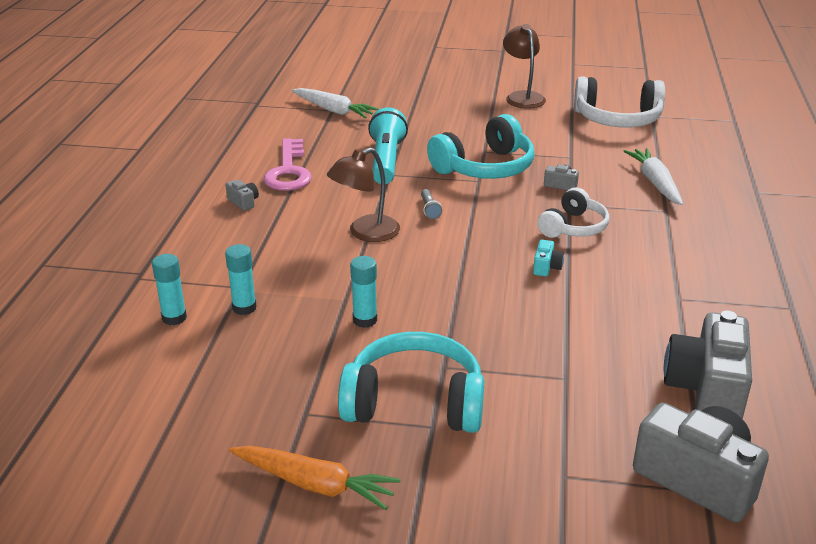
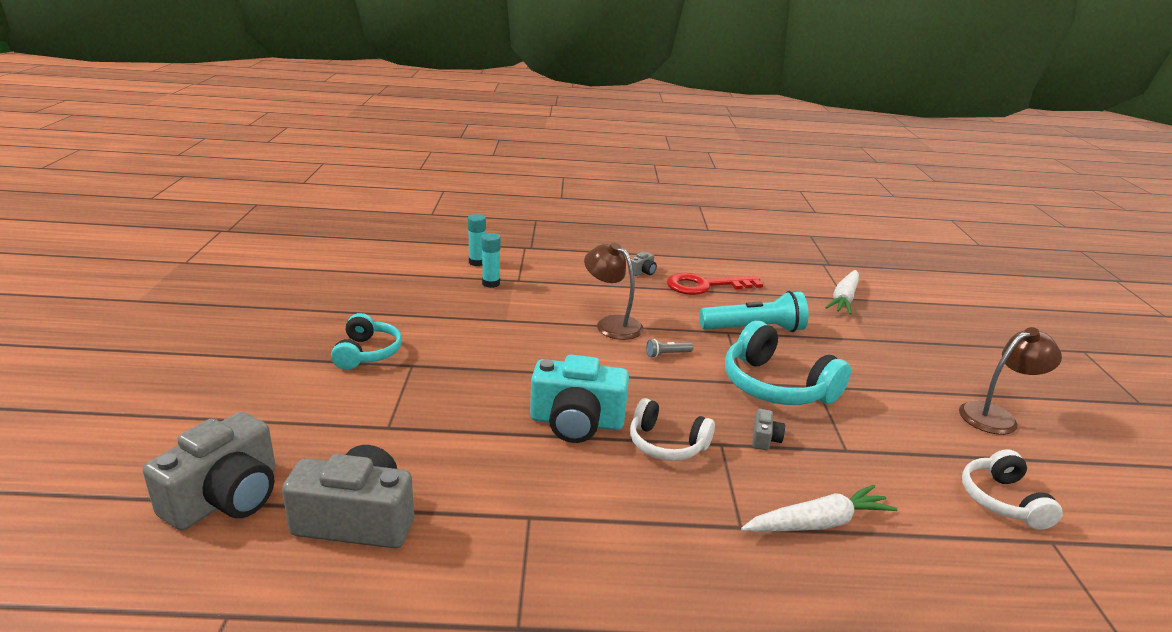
camera: 80 degrees right, 5 degrees down
orange carrot [229,446,401,510] -> none
pink key [264,138,312,191] -> red key [667,273,763,295]
turquoise headphones [338,332,484,433] -> turquoise headphones [331,313,402,370], size x0.63
turquoise glue stick [350,256,377,328] -> none
turquoise camera [533,240,564,277] -> turquoise camera [530,355,629,443], size x2.37
white headphones [574,76,665,127] -> white headphones [962,449,1063,530], size x0.63

